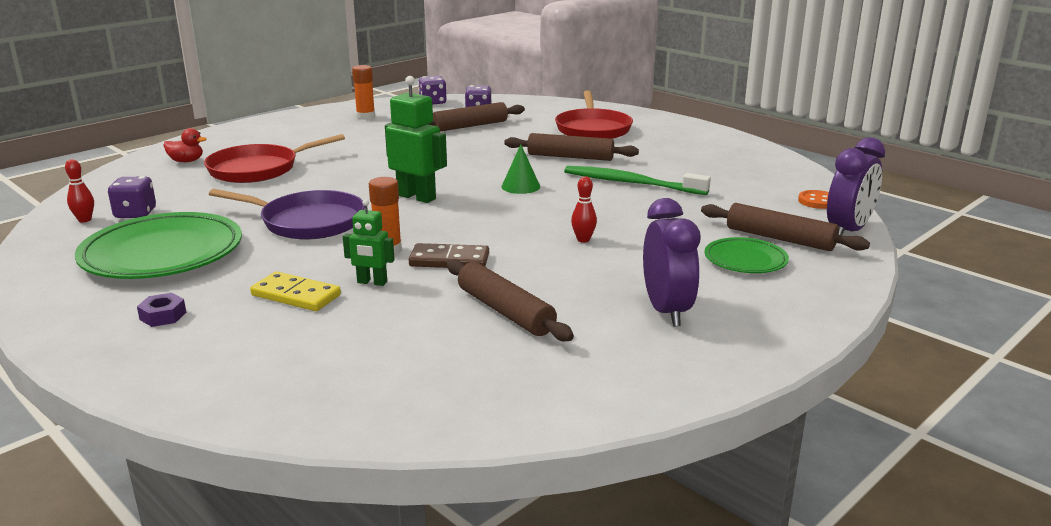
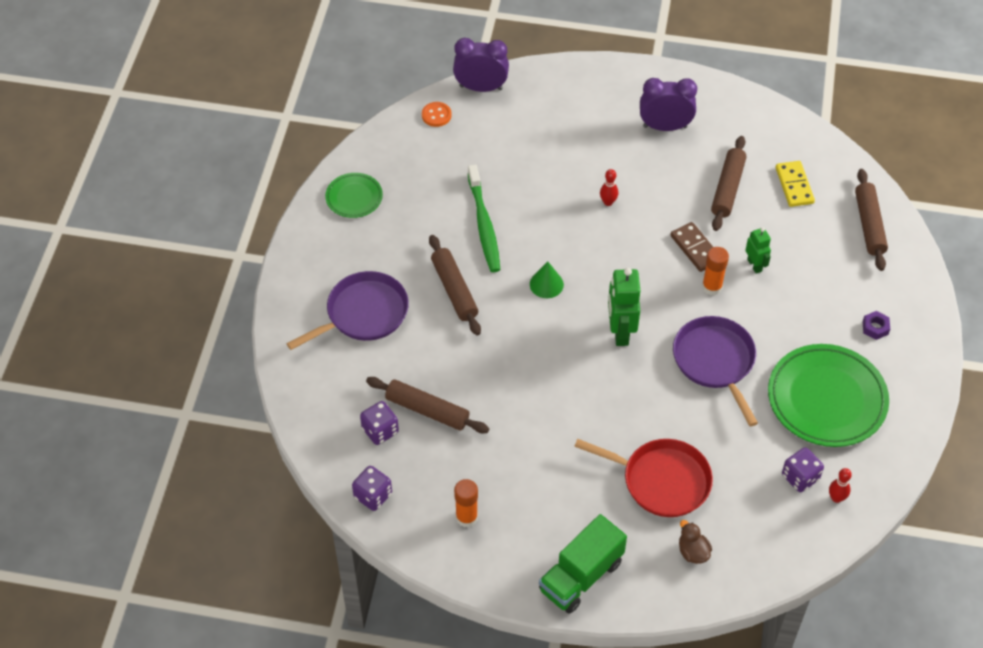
camera: 125 degrees left, 30 degrees up
red duck [163,128,207,162] -> brown duck [679,520,712,564]
yellow domino [250,272,341,311] -> yellow domino moved to [776,161,815,207]
red pan [555,90,633,139] -> purple pan [286,271,409,350]
purple clock [643,198,700,326] -> purple clock turned 45 degrees clockwise [640,78,697,131]
brown rolling pin [701,203,870,251] -> brown rolling pin moved to [855,169,888,271]
green plate [705,237,789,273] -> green plate moved to [325,173,383,218]
none -> green truck [539,514,627,614]

